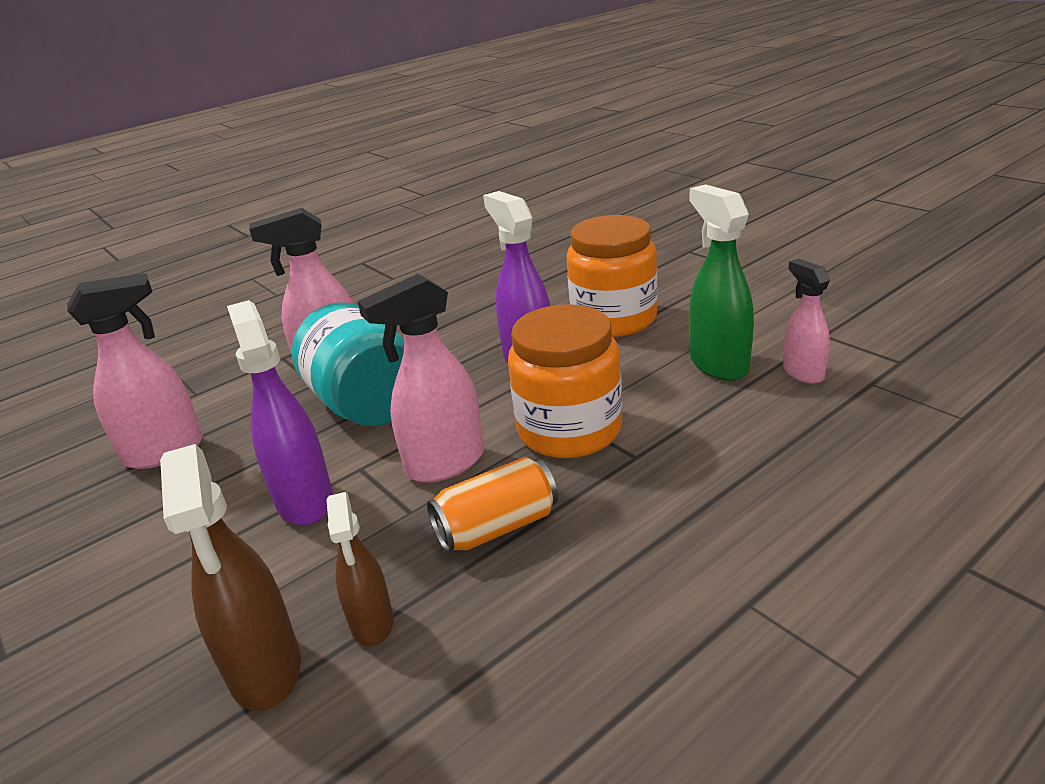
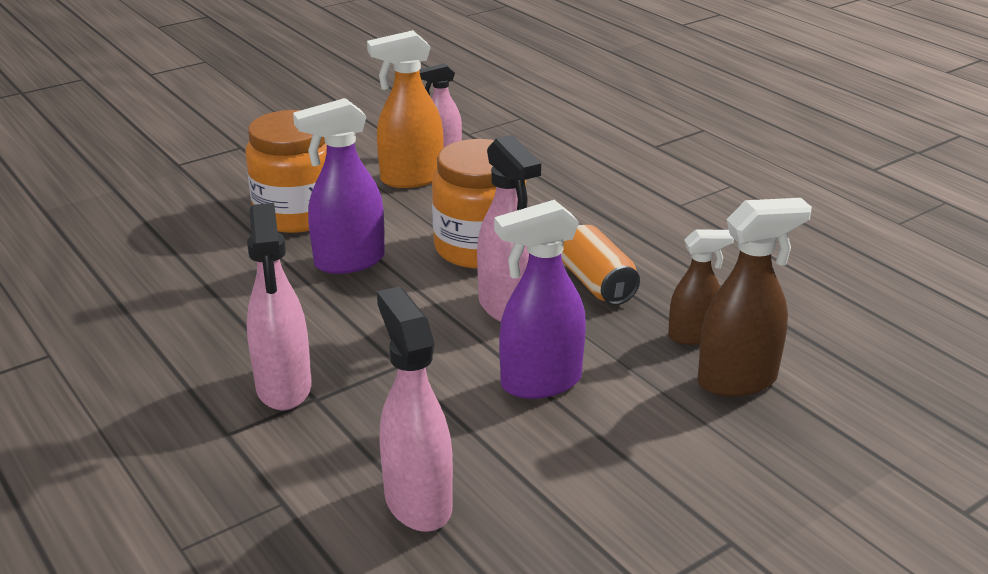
camera: 90 degrees left, 0 degrees up
turquoise jar [292,302,404,427] -> none
green spray bottle [689,184,754,381] -> orange spray bottle [367,30,444,188]

